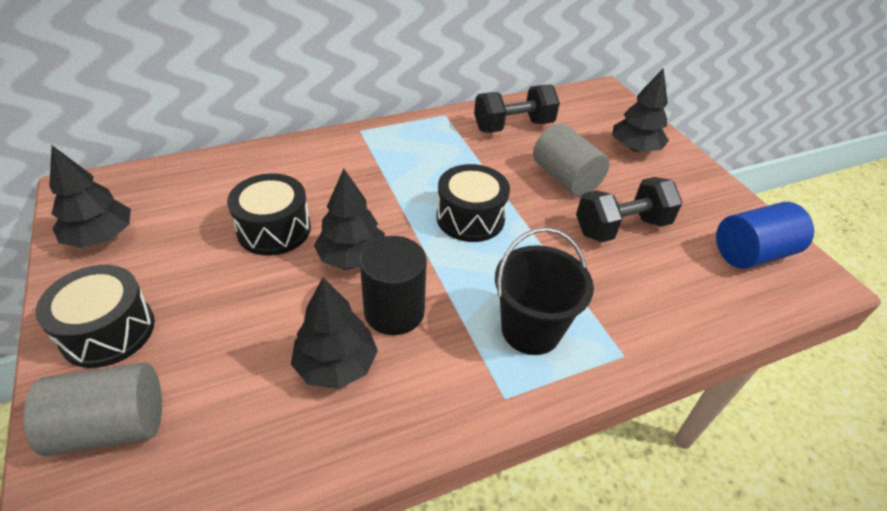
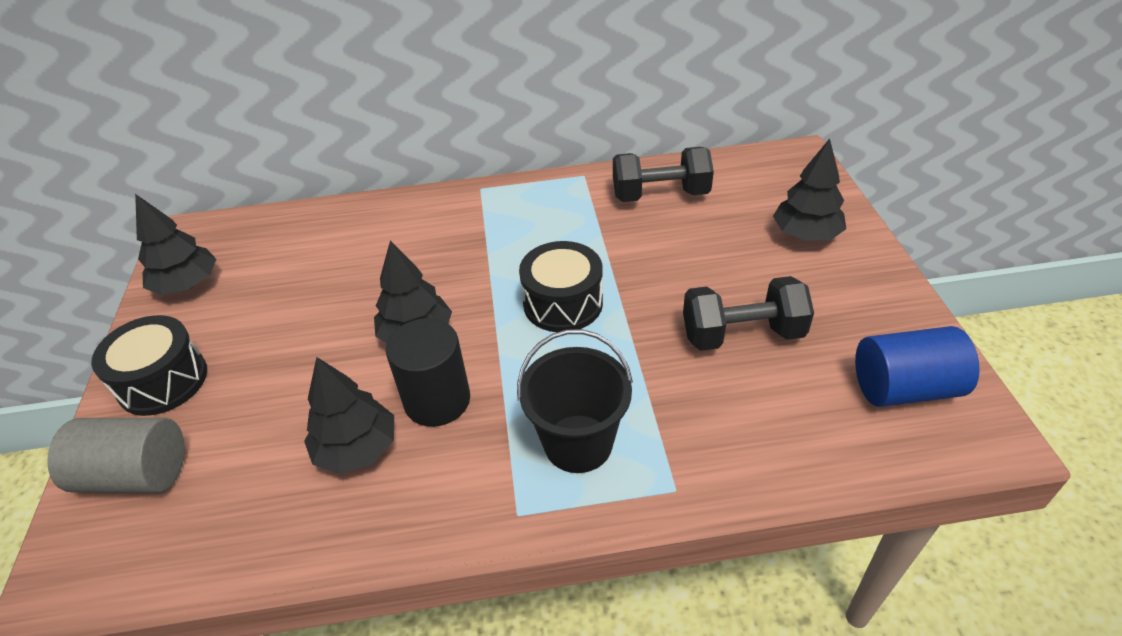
camera: 20 degrees right, 0 degrees up
black drum [227,173,311,256] -> none
grey cylinder [533,123,610,196] -> none

